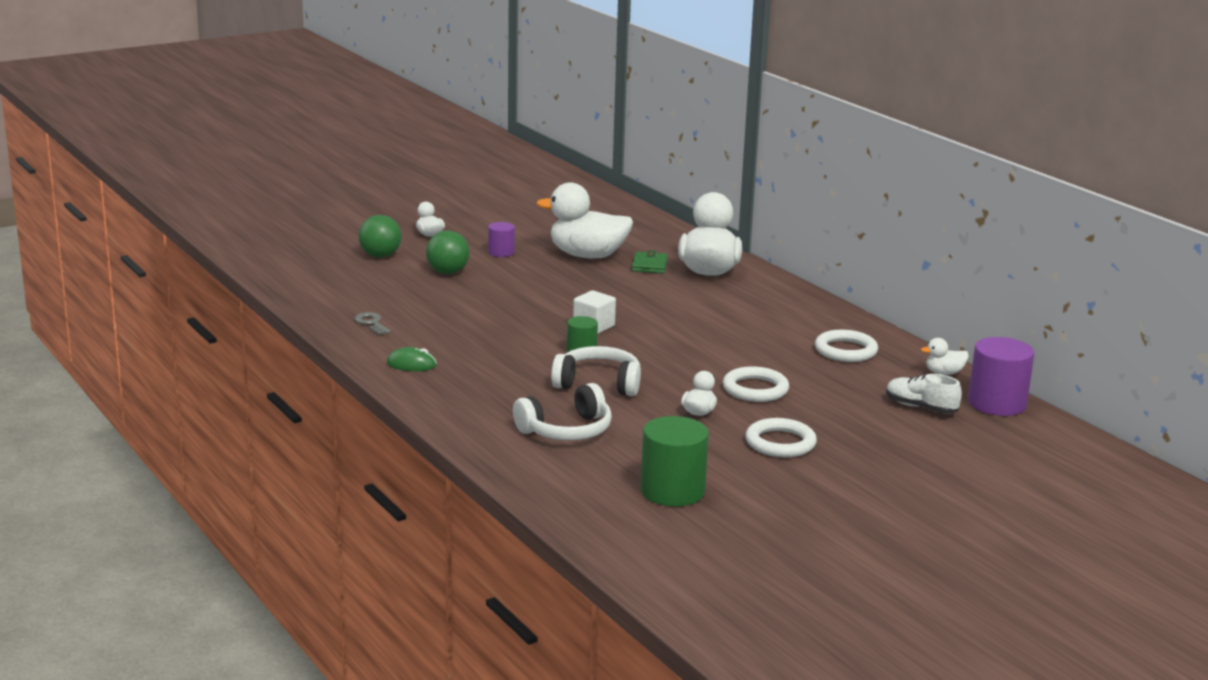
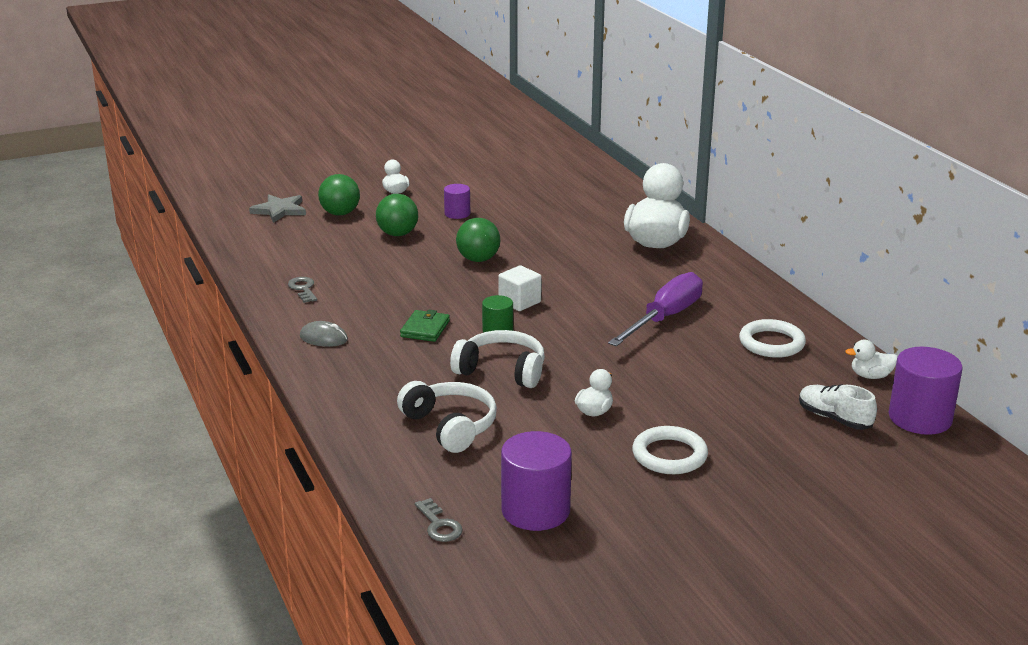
camera: 10 degrees right, 5 degrees up
green mouse [387,347,437,371] -> grey mouse [300,321,348,347]
white headphones [513,383,612,440] -> white headphones turned 105 degrees counterclockwise [397,381,497,453]
white duck [536,182,633,258] -> none
green wallet [632,250,668,273] -> green wallet moved to [400,310,450,342]
green cylinder [640,416,709,507] -> purple cylinder [501,431,572,531]
white ring [723,366,789,402] -> none
none -> grey star [249,194,306,223]
none -> grey key [415,498,463,542]
none -> green ball [456,218,500,262]
none -> purple screwdriver [608,272,703,346]

